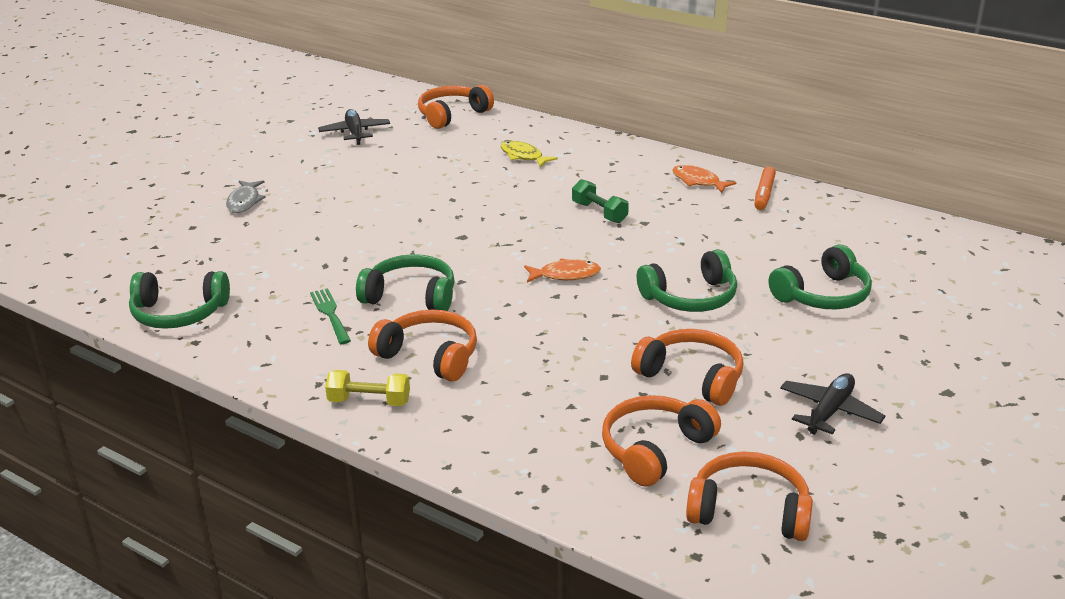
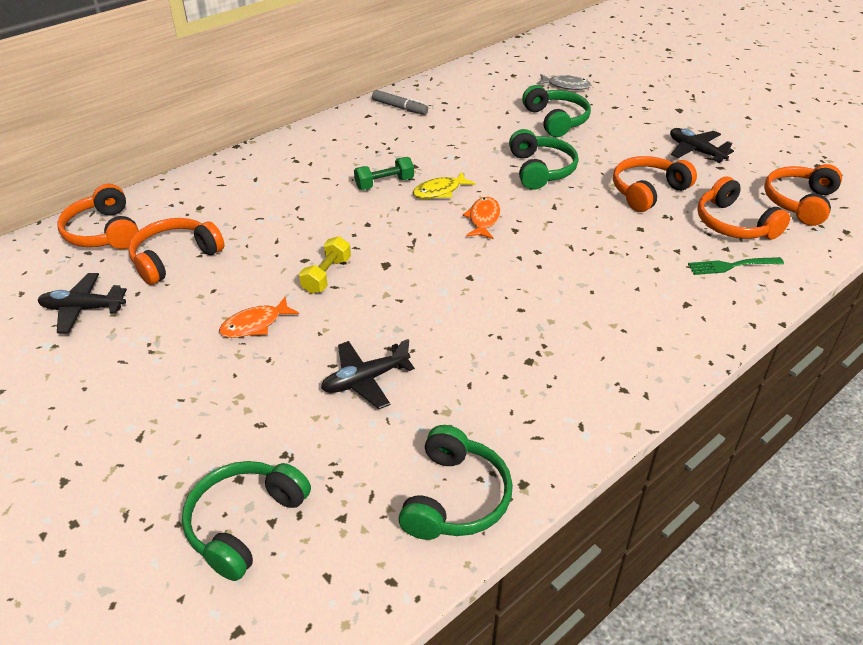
camera: 75 degrees left, 10 degrees up
grey fish [226,180,266,213] -> grey fish moved to [536,74,591,90]
green fork [310,288,351,344] -> green fork moved to [688,257,784,275]
yellow dumbbell [325,370,410,406] -> yellow dumbbell moved to [299,236,351,294]
green headphones [356,254,455,311] -> green headphones moved to [182,461,311,581]
orange headphones [368,310,477,382] -> orange headphones moved to [128,218,225,285]
yellow fish [501,141,558,168] -> yellow fish moved to [413,172,476,199]
orange fish [672,165,737,193] -> orange fish moved to [219,297,299,338]
orange marker [755,167,776,210] -> grey marker [372,90,428,115]
none -> black plane [321,339,415,409]

